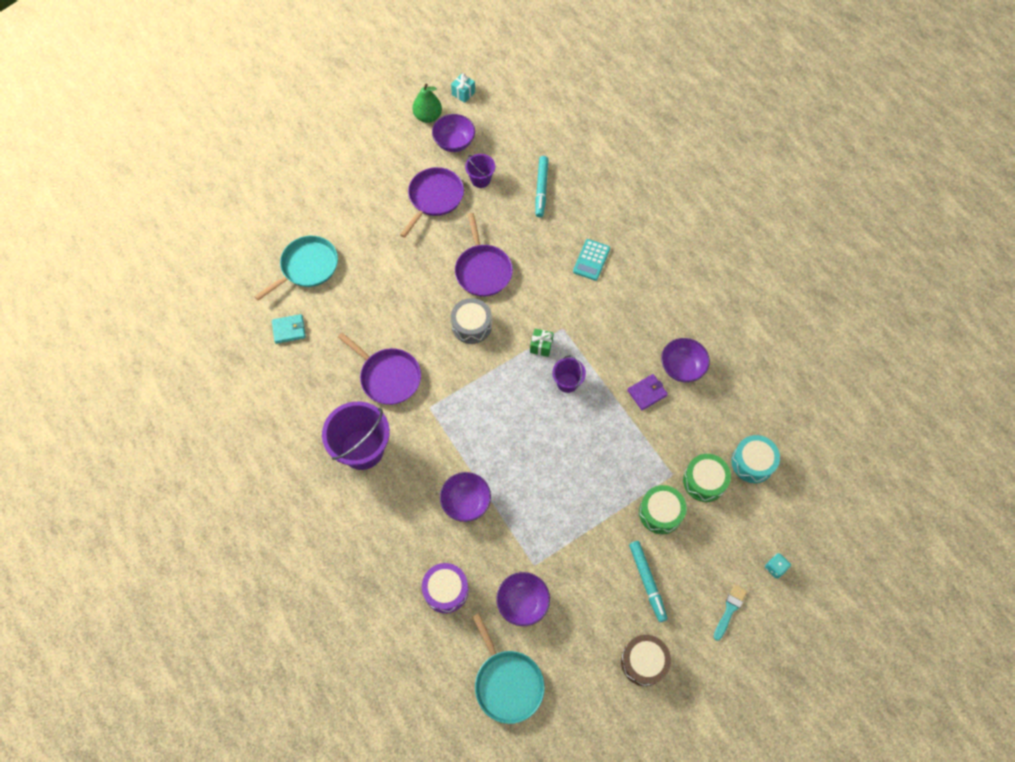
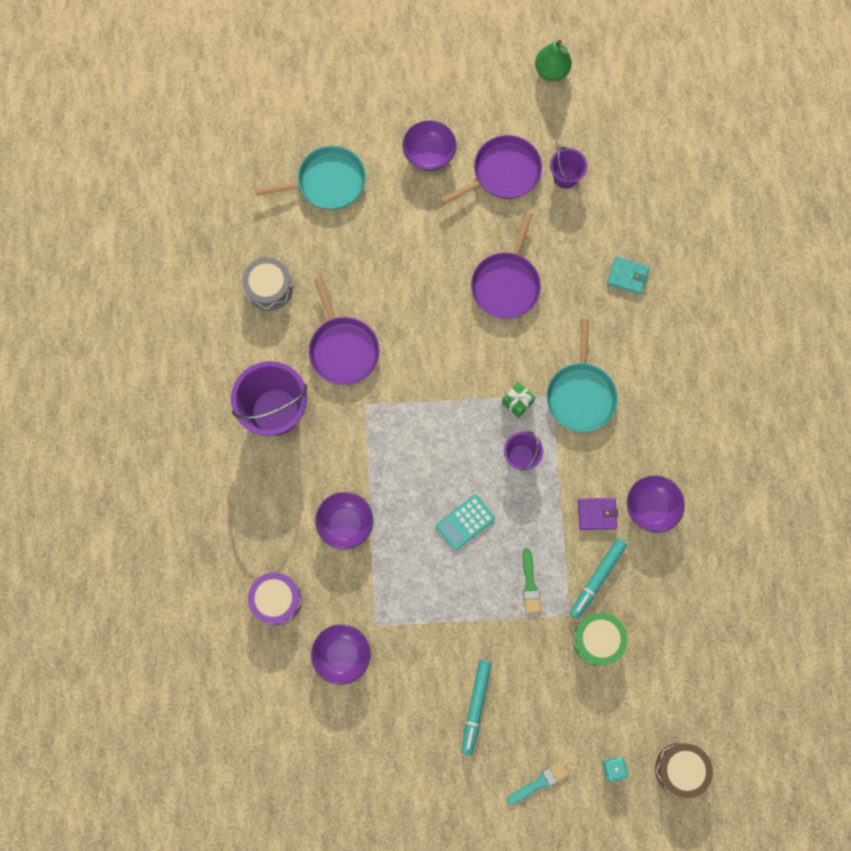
camera: 30 degrees right, 10 degrees up
turquoise wallet [272,314,306,344] -> turquoise wallet moved to [607,256,649,295]
purple bowl [432,114,475,152] -> purple bowl moved to [402,120,456,171]
turquoise gift [451,73,475,103] -> none
grey drum [451,298,492,344] -> grey drum moved to [242,257,293,311]
turquoise pan [472,613,545,724] -> turquoise pan moved to [546,319,618,432]
turquoise marker [535,156,548,217] -> turquoise marker moved to [570,538,627,619]
turquoise calculator [573,239,610,281] -> turquoise calculator moved to [436,495,495,550]
brown drum [621,635,671,686] -> brown drum moved to [655,743,713,798]
green drum [639,485,686,534] -> none
turquoise drum [731,435,780,483] -> none
none -> green brush [522,548,541,613]

